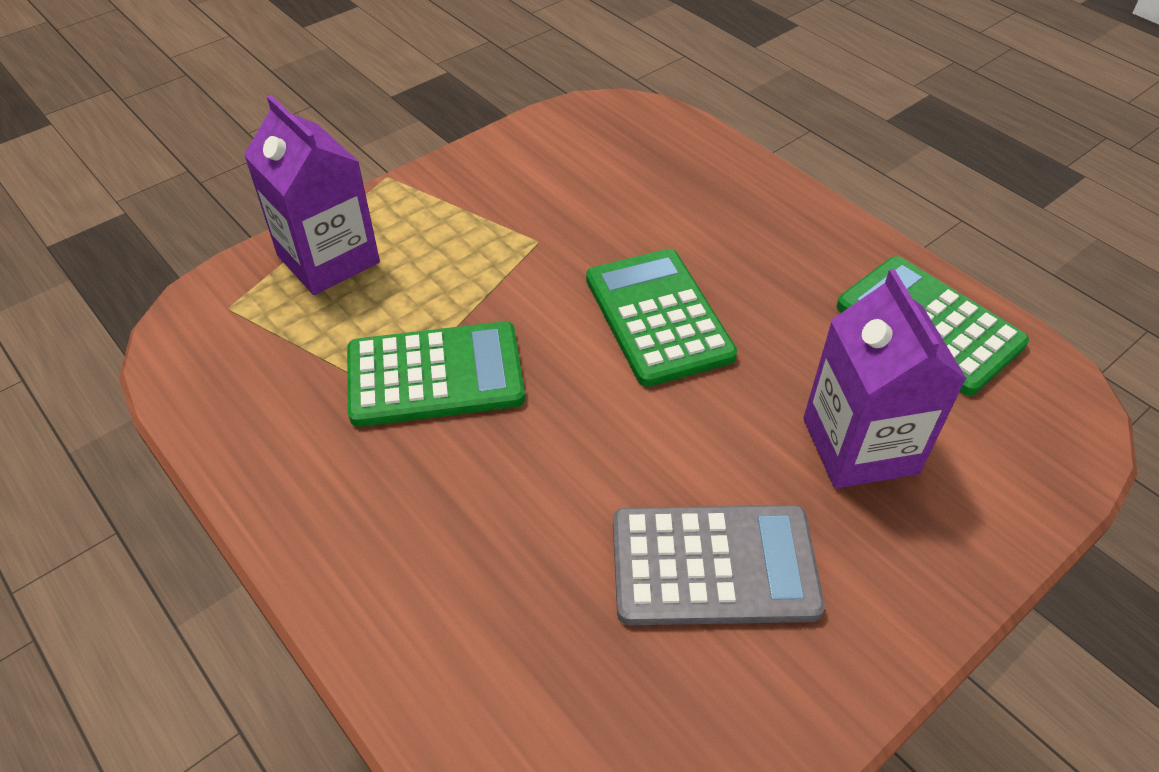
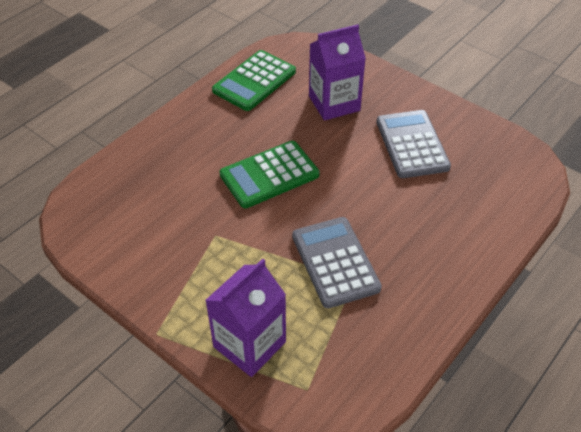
camera: 100 degrees left, 0 degrees up
green calculator [347,321,525,427] -> grey calculator [292,217,382,308]

